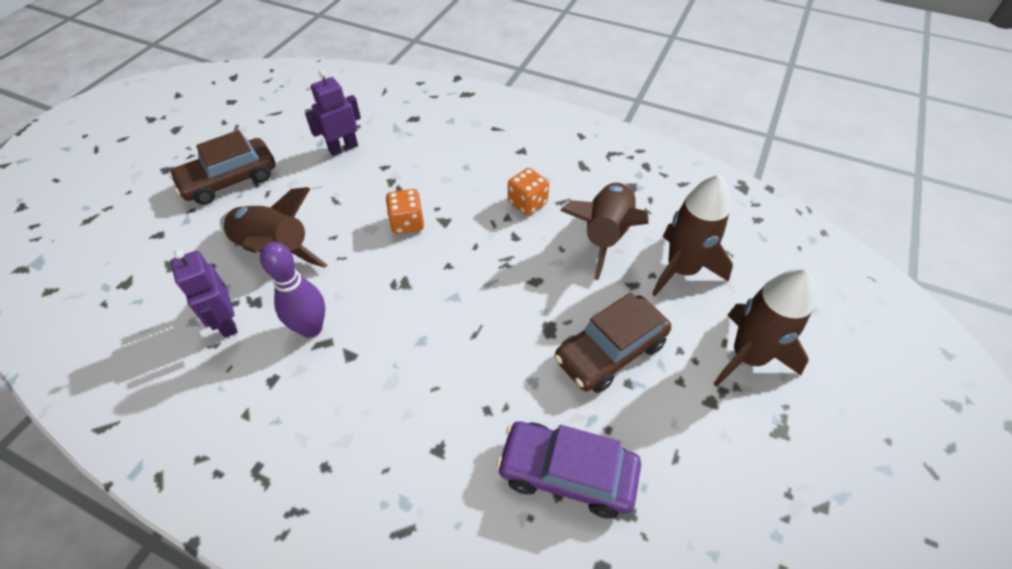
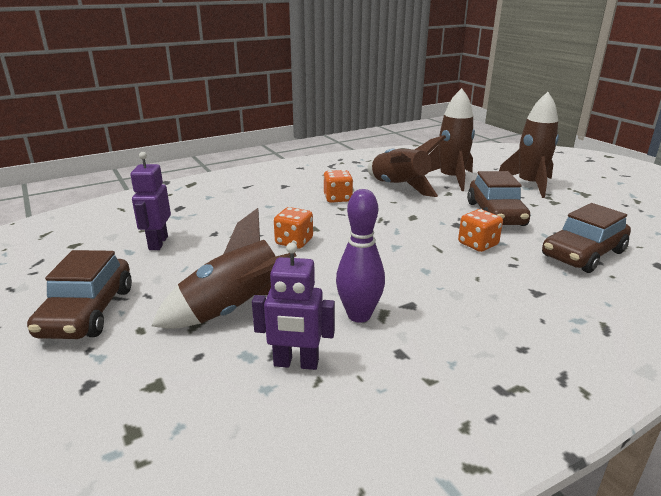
camera: 55 degrees left, 25 degrees down
purple car [496,421,641,518] -> brown car [542,203,631,273]
none -> orange dice [458,209,503,252]

